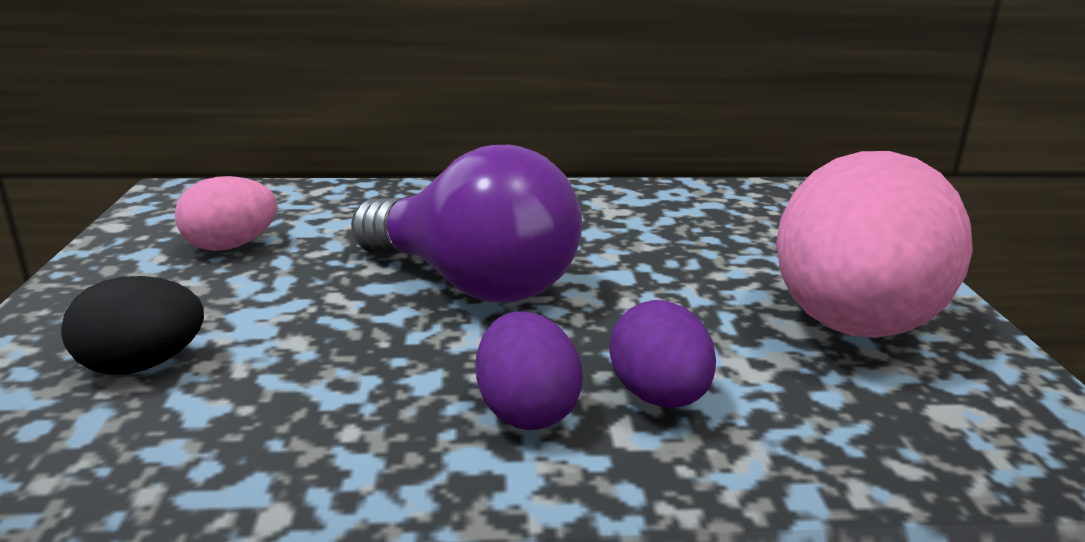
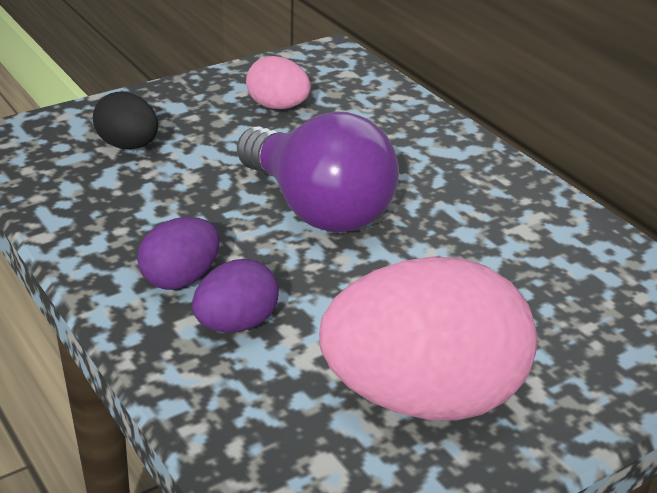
camera: 60 degrees right, 10 degrees up
purple light bulb [351,145,582,303] -> purple light bulb turned 45 degrees counterclockwise [237,112,399,232]

